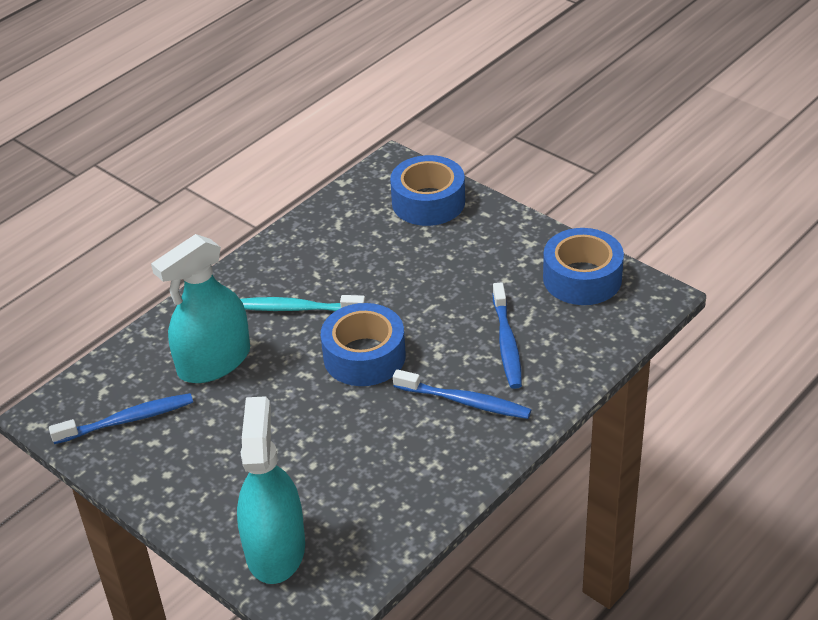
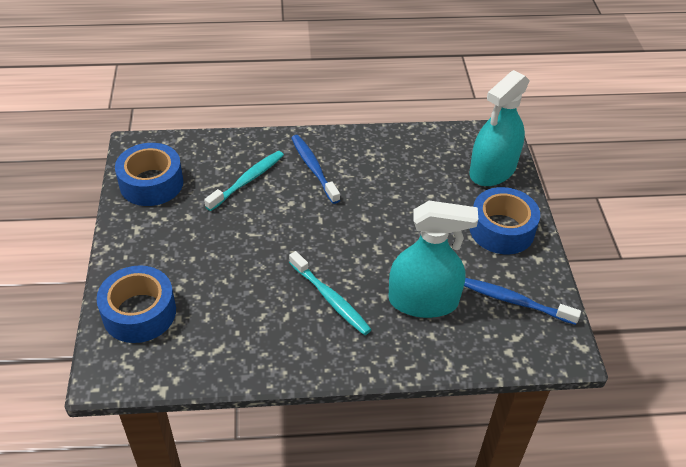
camera: 140 degrees left, 5 degrees up
blue tape [321,303,406,386] -> blue tape moved to [470,187,540,254]
blue toothbrush [492,282,522,389] -> turquoise toothbrush [204,151,284,211]

